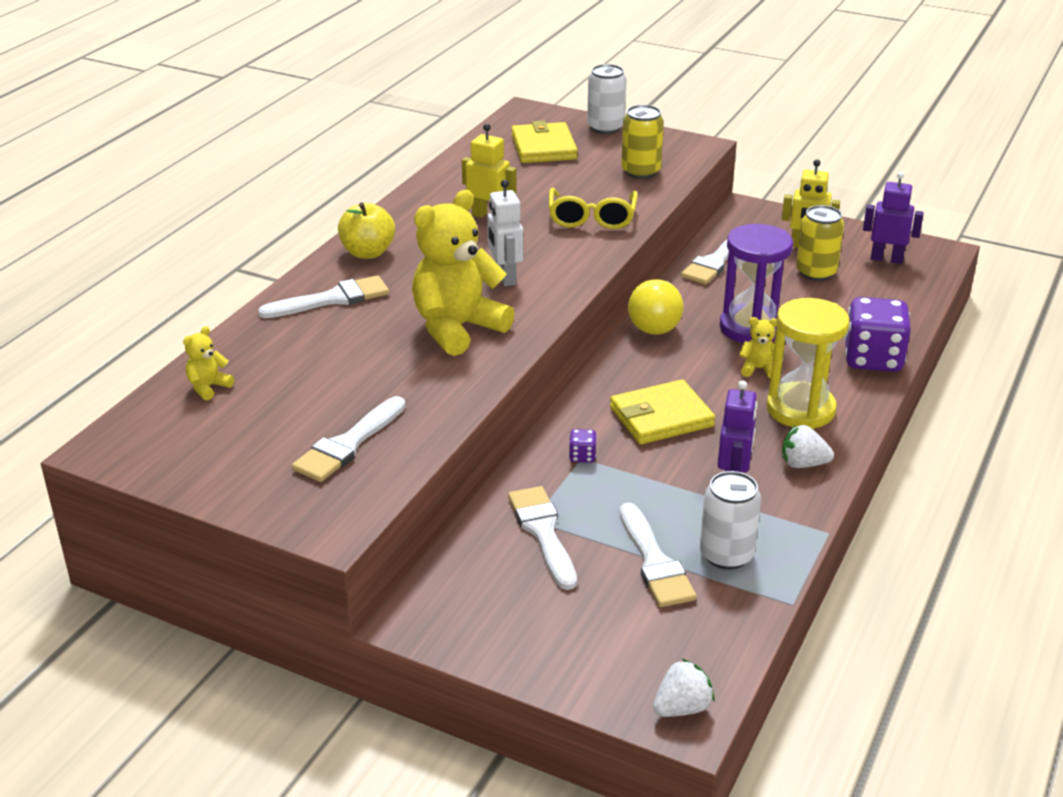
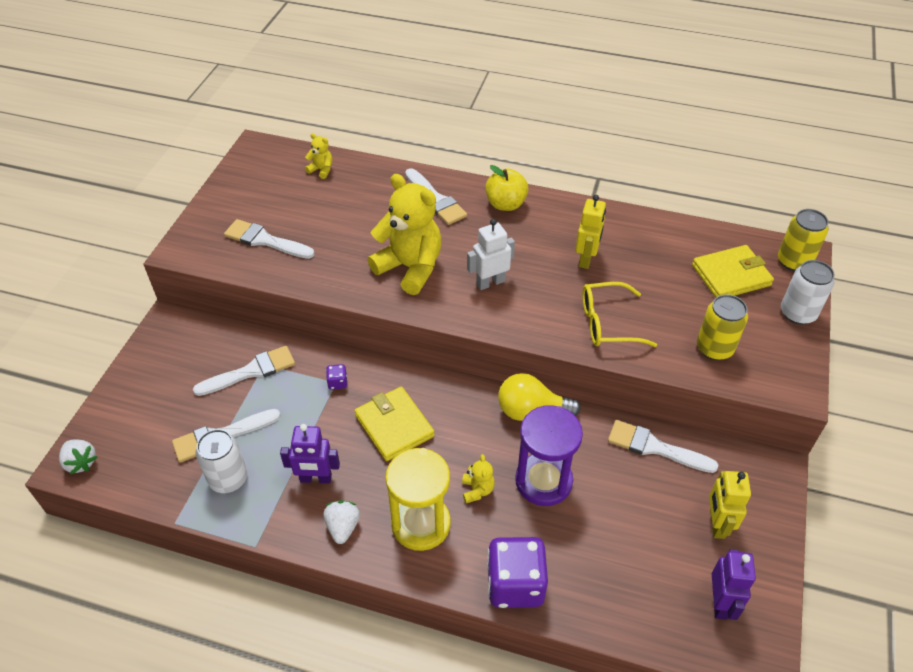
camera: 80 degrees right, 15 degrees up
yellow can [796,205,844,281] -> yellow can moved to [778,209,829,271]

